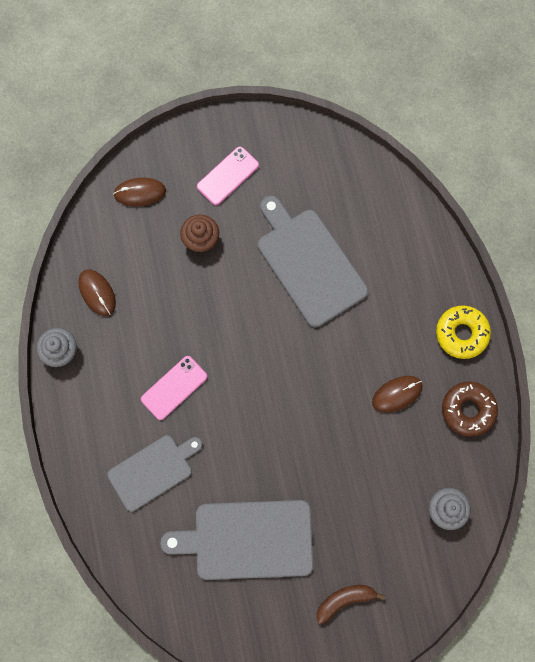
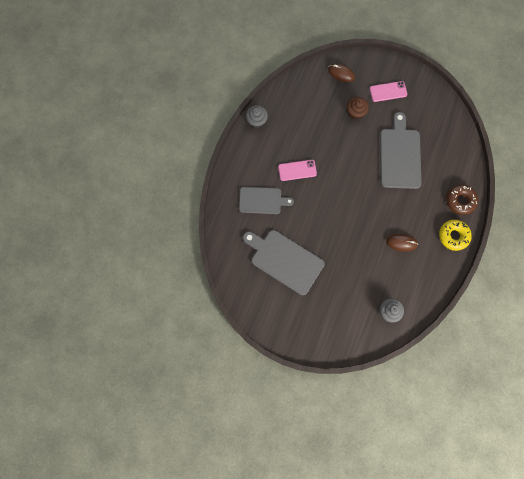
camera: 35 degrees right, 0 degrees up
brown mouse [78,269,116,316] -> none
brown banana [316,585,385,624] -> none
brown donut [442,381,498,437] -> brown donut moved to [446,185,478,215]

